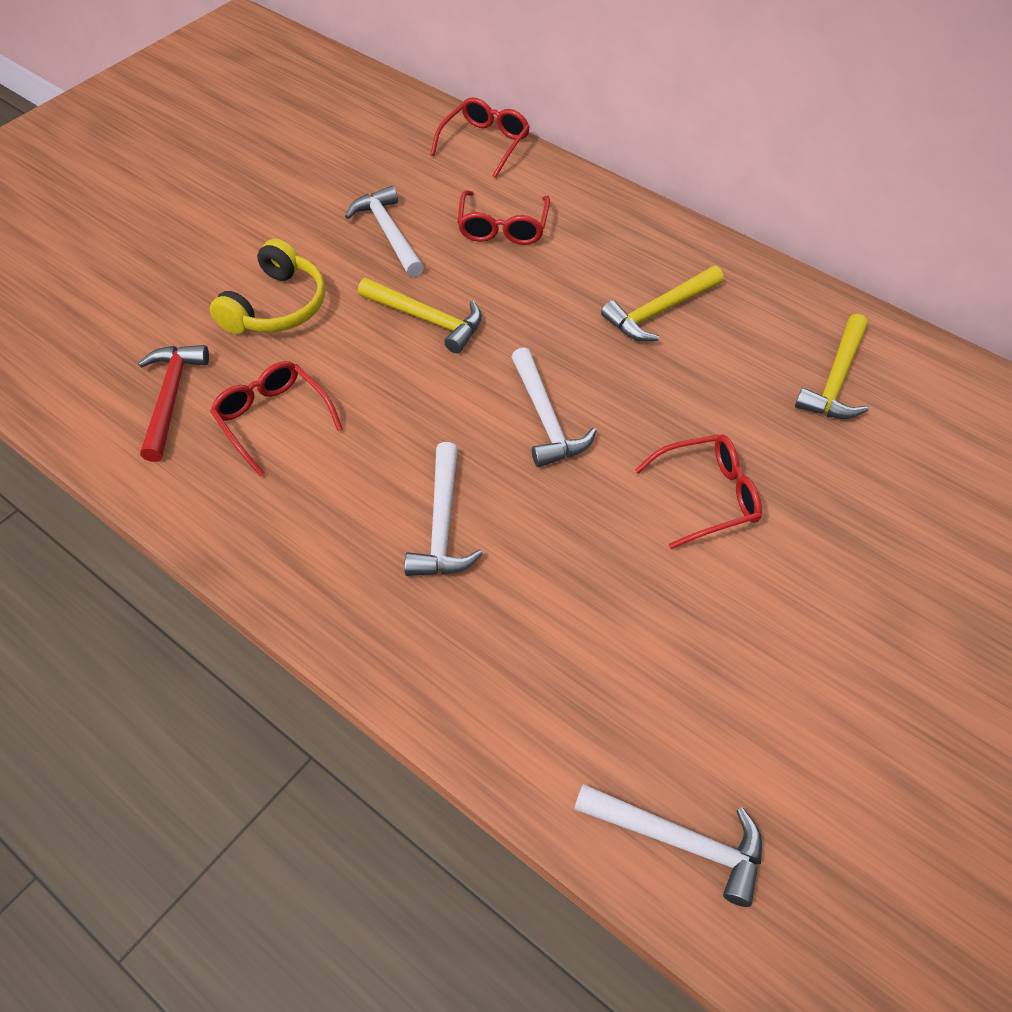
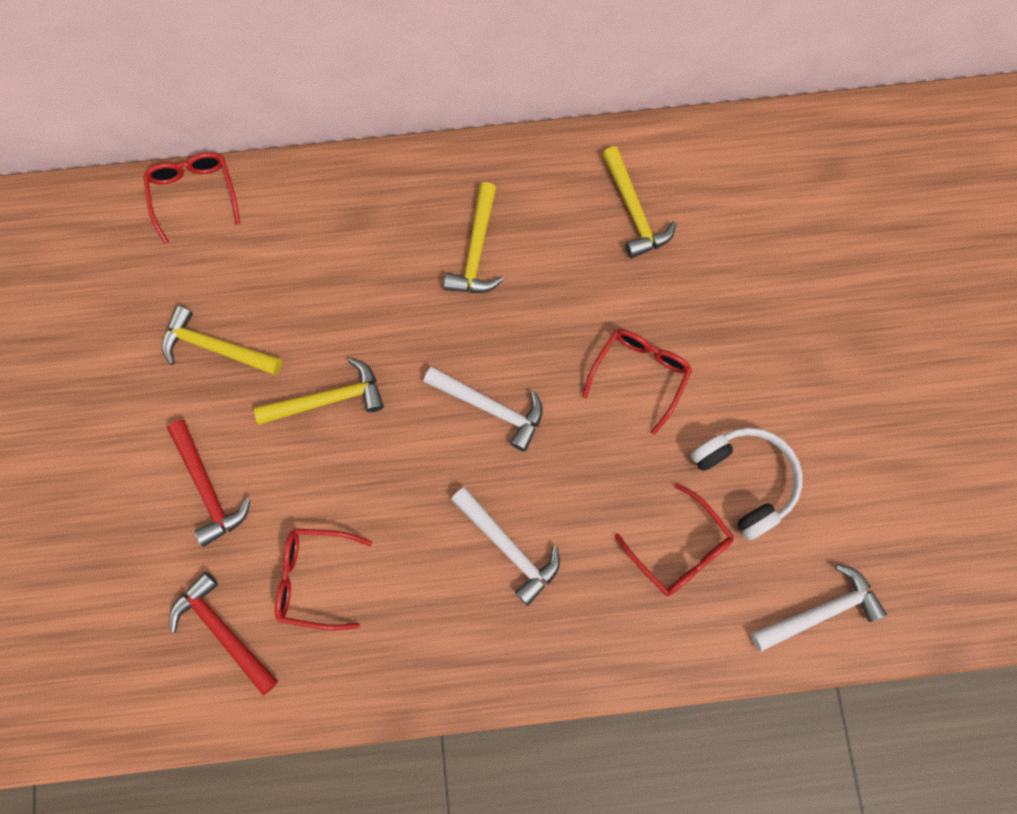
camera: 45 degrees left, 20 degrees up
yellow headphones [210,239,325,334] -> red hammer [167,420,251,547]
white hammer [345,186,424,277] -> yellow hammer [162,306,282,375]
red glasses [457,190,550,245] -> red glasses moved to [615,483,734,596]
none -> white headphones [691,428,803,540]

